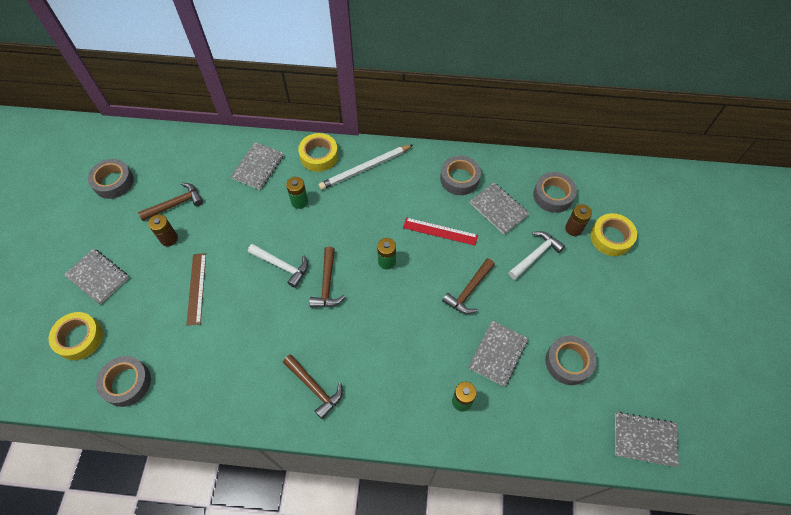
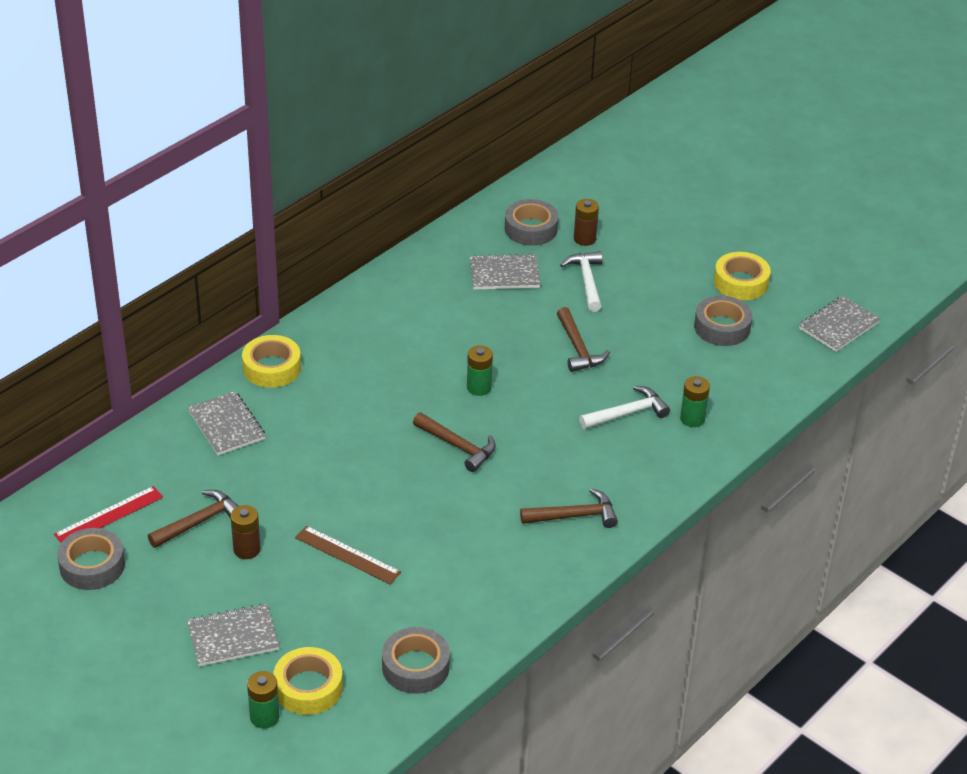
camera: 55 degrees left, 20 degrees down
brown hammer [138,183,203,221] -> brown hammer turned 45 degrees clockwise [148,490,238,548]
white hammer [248,244,308,288] -> white hammer moved to [579,386,670,429]
green battery [286,177,308,209] -> green battery moved to [247,671,279,729]
white pencil [319,145,413,190] -> none
red ruler [403,217,478,246] -> red ruler moved to [54,486,163,543]
grey tape [440,156,481,195] -> none
grey notebook [468,320,528,387] -> none
yellow tape [590,213,637,256] -> yellow tape moved to [714,252,771,300]

